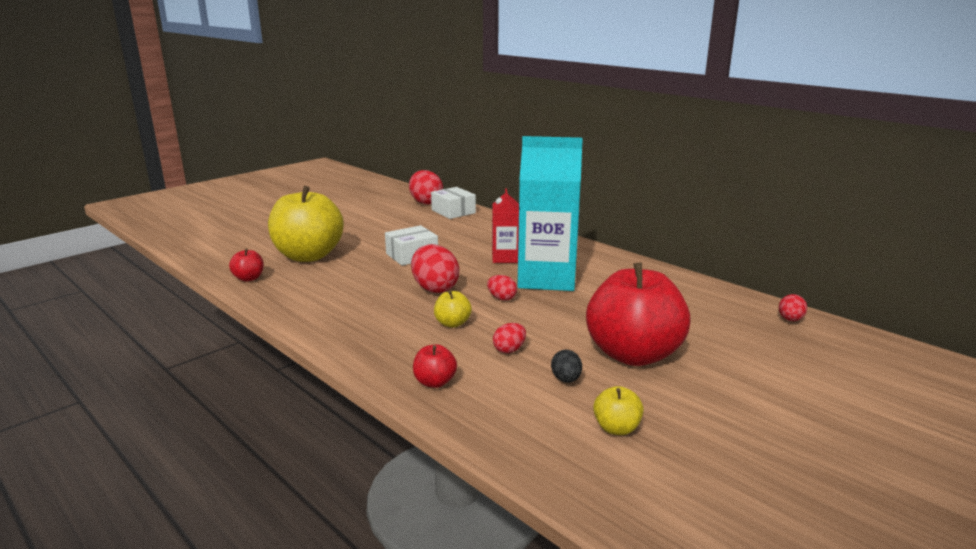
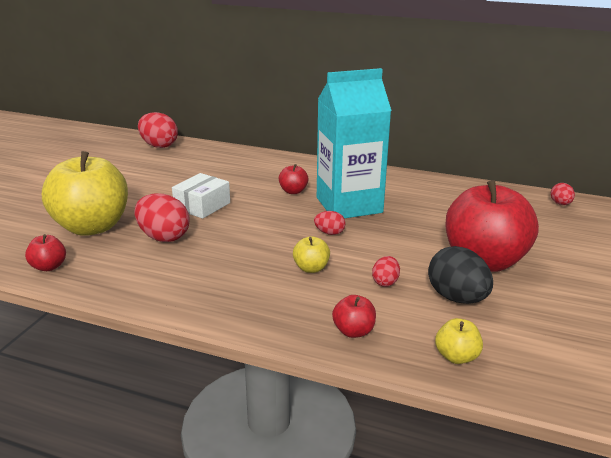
camera: 25 degrees left, 5 degrees up
red egg [411,244,459,293] -> red egg moved to [134,193,189,242]
white box [431,187,476,219] -> none
red carton [492,188,519,263] -> red apple [279,164,308,194]
black egg [551,350,582,383] -> black egg [428,246,493,304], size x1.90
yellow apple [593,386,644,435] -> yellow apple moved to [435,318,483,364]

